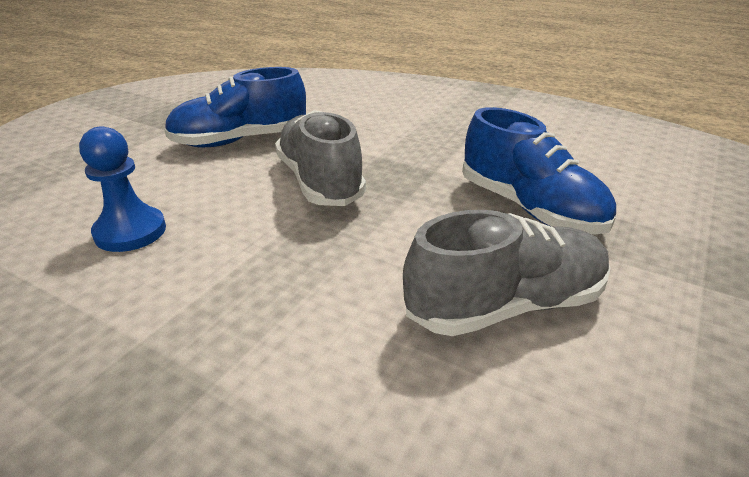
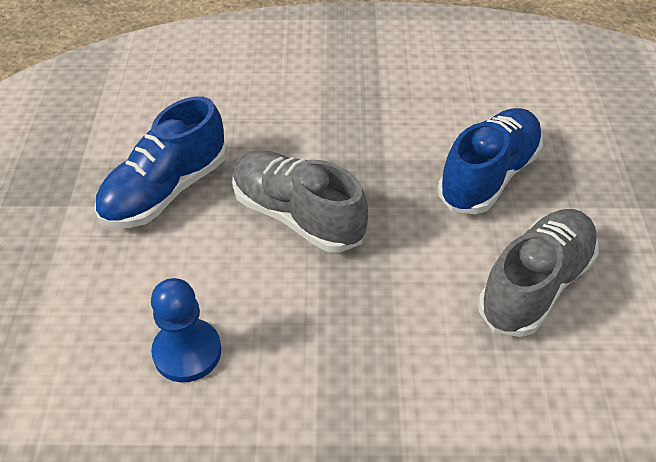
camera: 30 degrees left, 15 degrees up
blue shoe [462,107,616,235] -> blue shoe turned 75 degrees counterclockwise [438,108,543,214]

